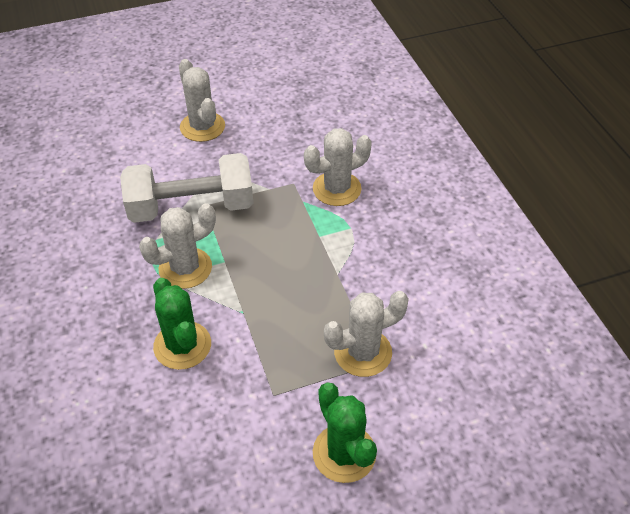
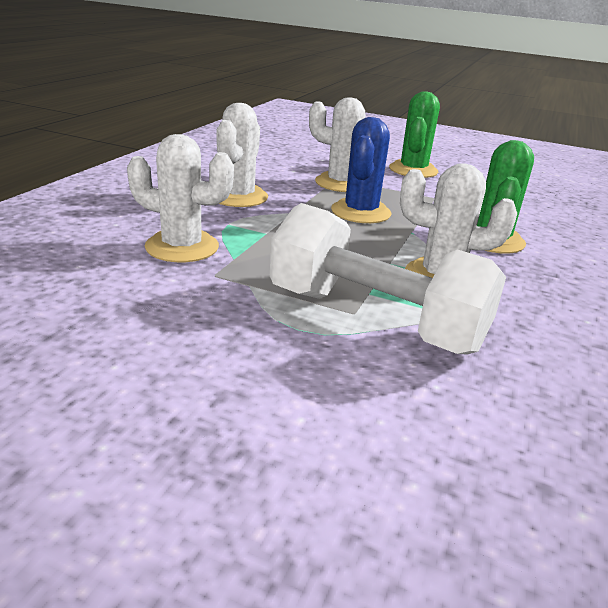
camera: 140 degrees left, 20 degrees down
white cactus [179,59,225,142] -> white cactus moved to [217,103,268,207]
none -> blue cactus [331,117,391,223]

